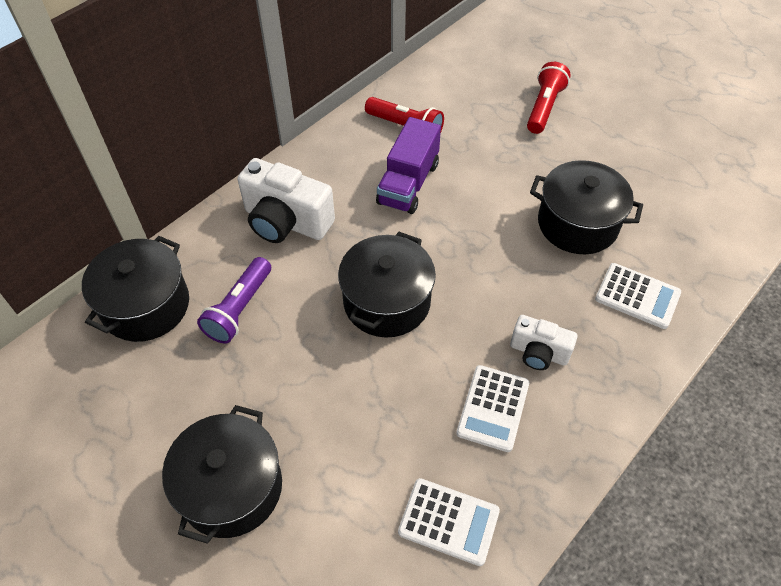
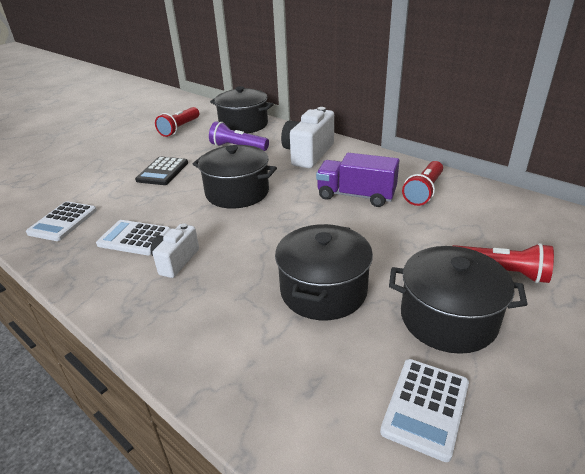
camera: 90 degrees right, 20 degrees down
black pot [162,405,282,544] -> black pot moved to [389,246,528,354]
white calculator [595,263,681,329] -> white calculator moved to [380,359,469,462]
none -> black calculator [135,157,188,185]
none -> red flashlight [155,107,199,137]

